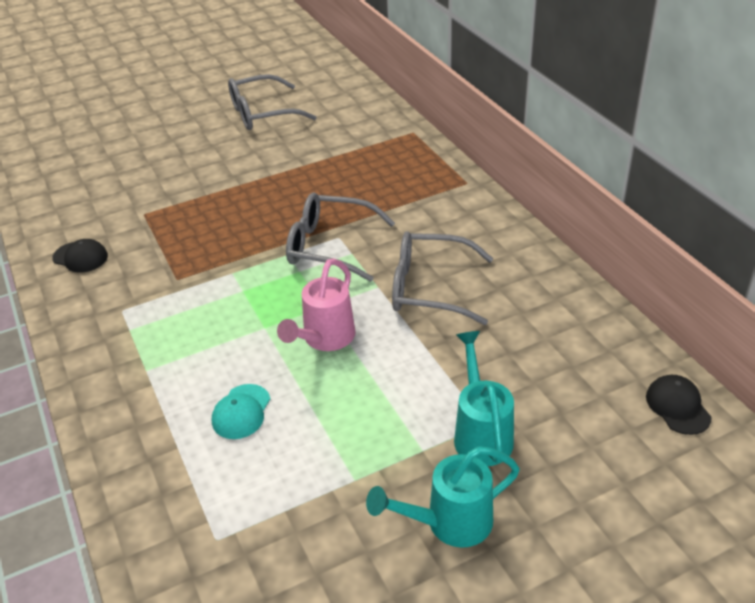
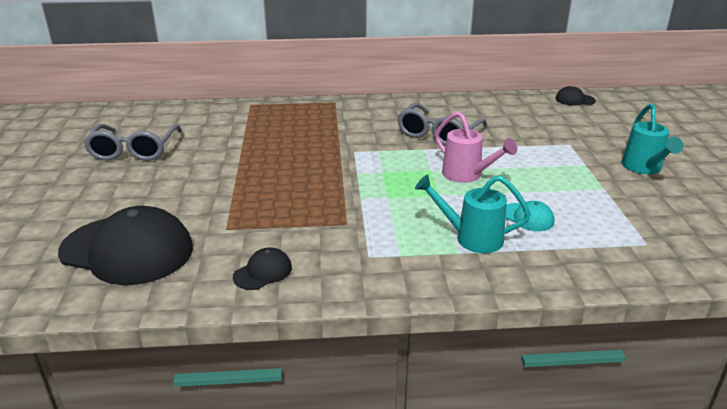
camera: 70 degrees left, 10 degrees down
grey glasses [286,192,395,282] -> none
turquoise watering can [454,331,514,466] -> turquoise watering can moved to [415,174,531,253]
none -> black cap [58,206,193,285]

